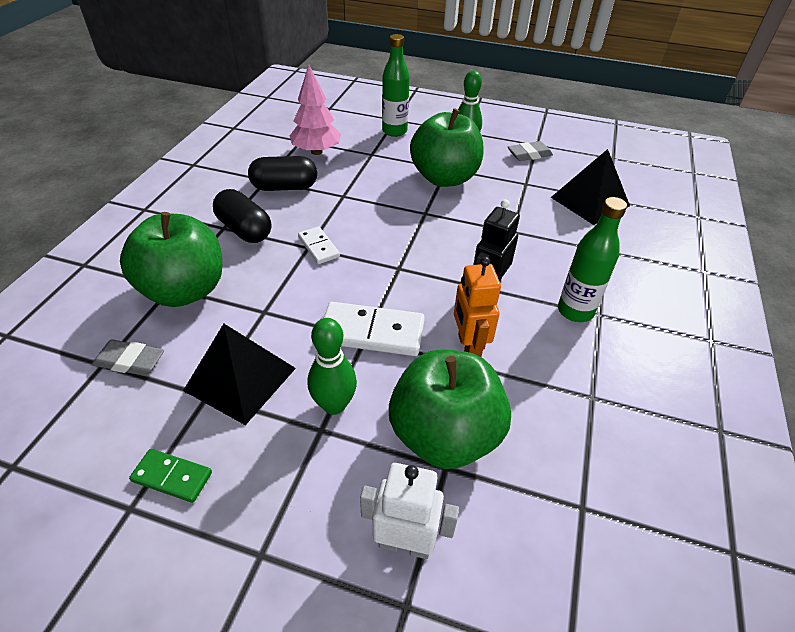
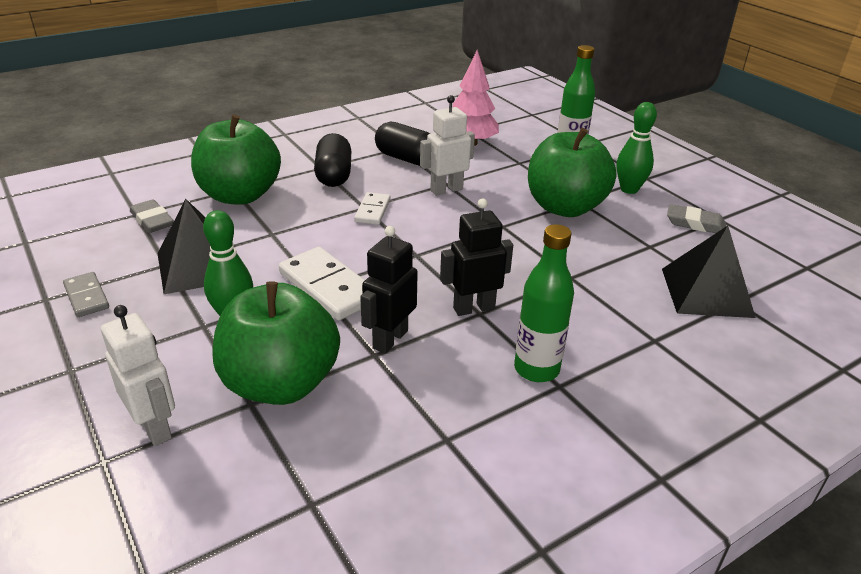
camera: 40 degrees right, 10 degrees down
green domino [129,449,212,503] -> grey domino [63,272,109,317]
orange robot [454,257,501,357] -> black robot [360,226,418,354]
none -> white robot [420,95,475,196]

